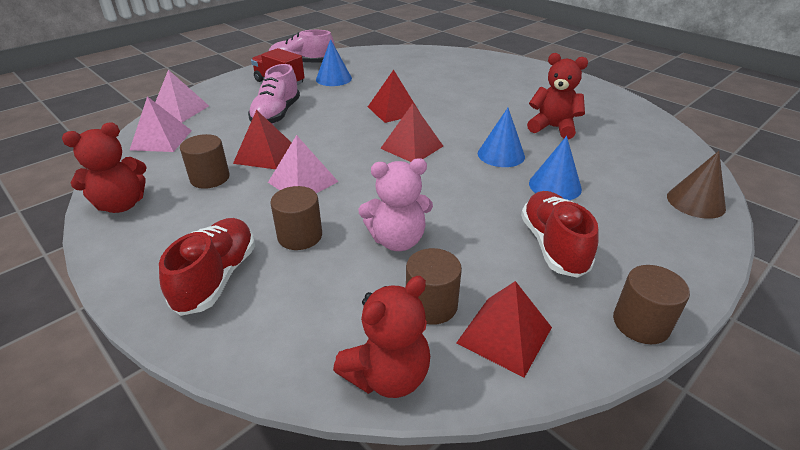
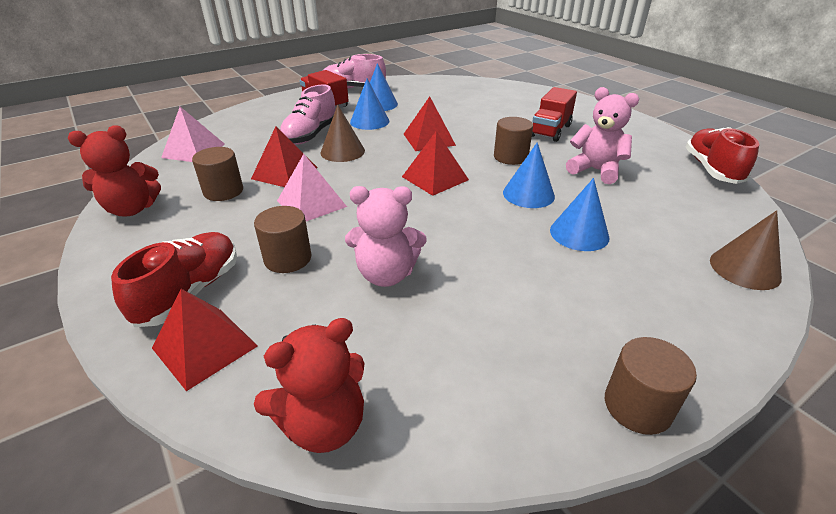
camera: 10 degrees right, 0 degrees up
pink pyramid [155,70,209,122] -> none
brown cylinder [406,248,462,325] -> brown cylinder moved to [494,117,533,165]
red pyramid [456,281,552,378] -> red pyramid moved to [152,289,258,391]
red shoe [521,191,599,278] -> red shoe moved to [686,127,759,184]
red teddy bear [527,53,588,139] -> pink teddy bear [566,87,639,184]
none -> brown cone [320,105,365,162]
none -> blue cone [350,79,389,130]
none -> red truck [532,87,577,142]

